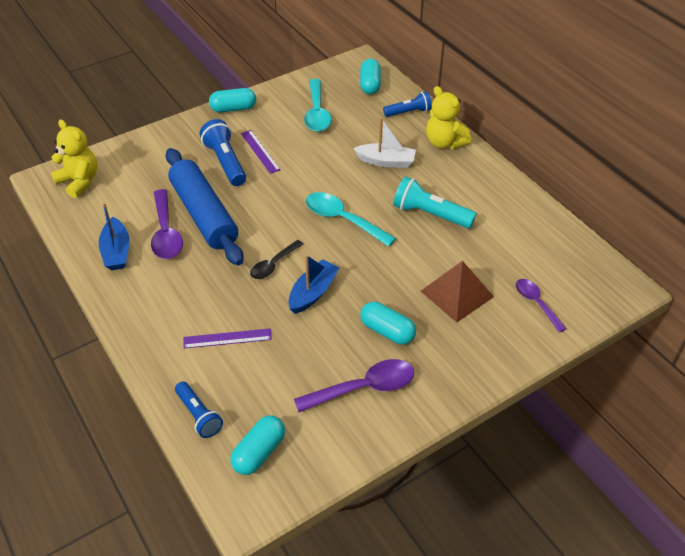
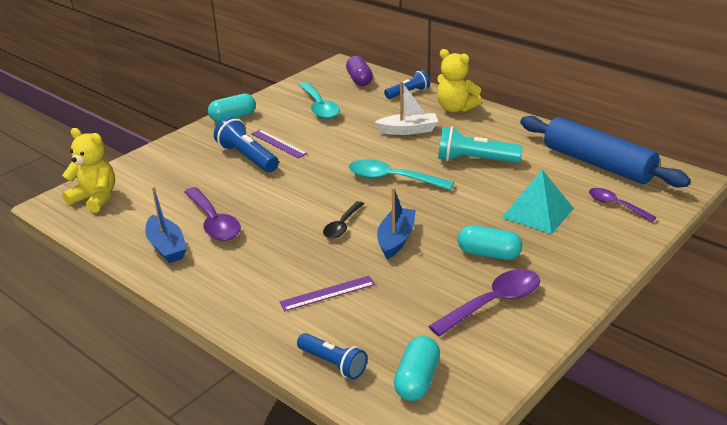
camera: 15 degrees left, 15 degrees down
blue rolling pin [166,148,243,266] -> blue rolling pin moved to [520,116,691,187]
turquoise capsule [360,59,381,94] -> purple capsule [346,56,373,86]
brown pyramid [421,261,494,322] -> turquoise pyramid [502,170,574,234]

